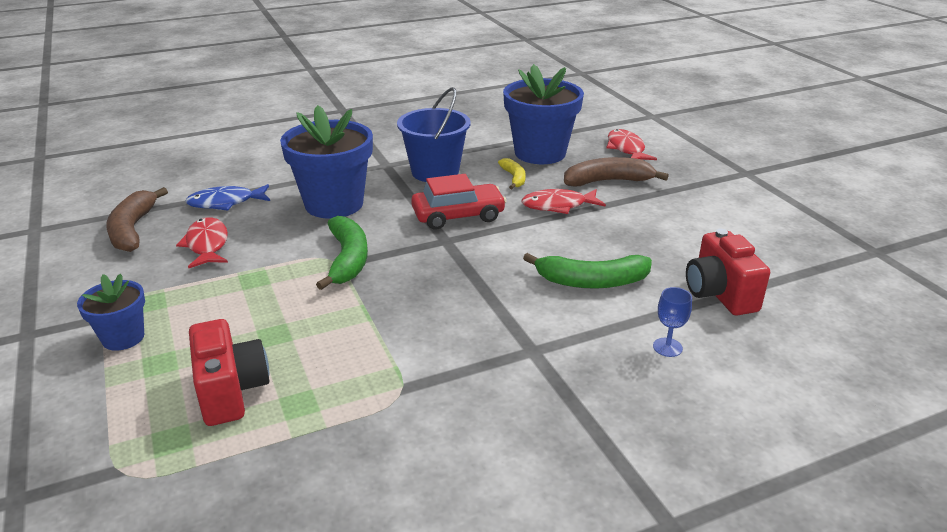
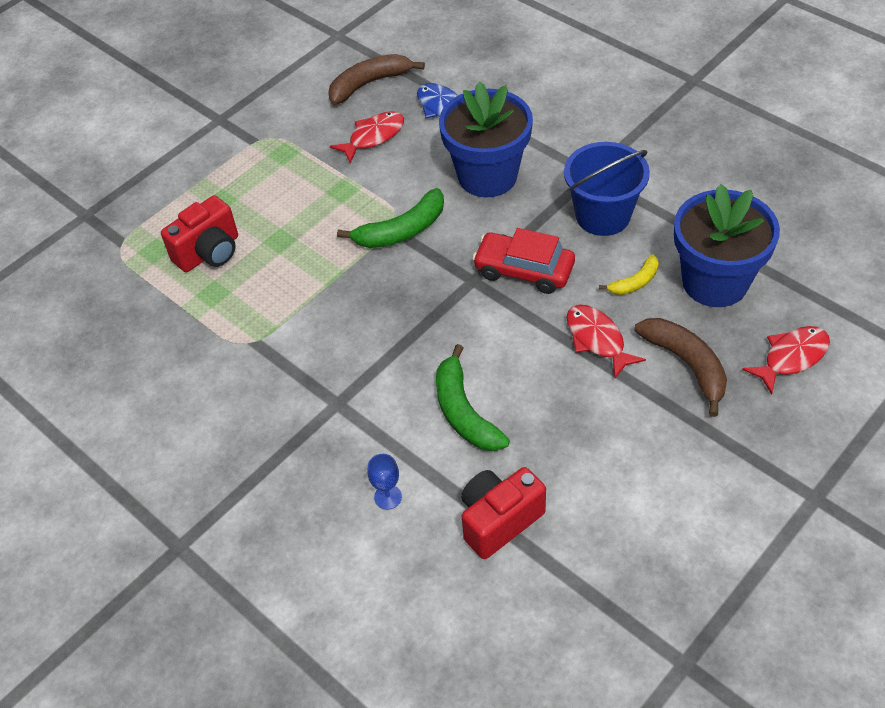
camera: 70 degrees right, 20 degrees up
blue flower pot [77,274,145,351] -> none
red car [411,174,507,230] -> red car turned 150 degrees clockwise [472,228,575,294]

